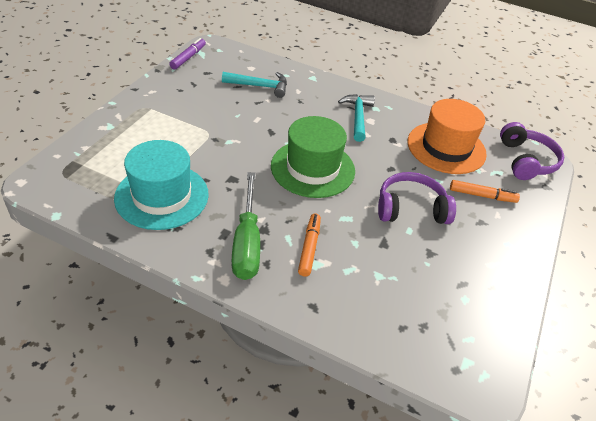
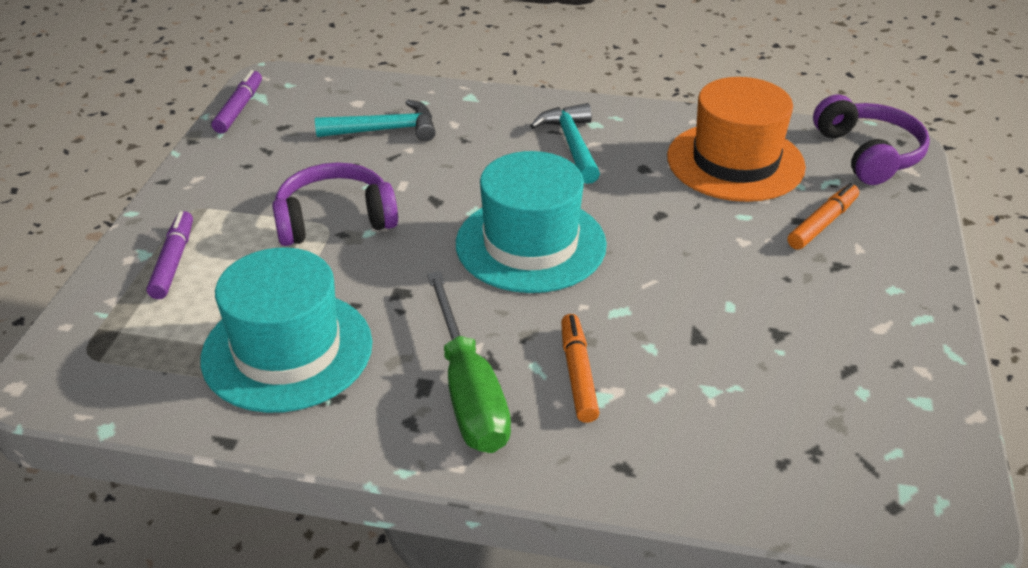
camera: 10 degrees left, 5 degrees down
green hat [271,116,355,198] -> turquoise hat [456,151,607,293]
purple headphones [378,172,456,224] -> purple headphones moved to [272,162,398,246]
orange marker [450,180,520,203] -> orange marker turned 45 degrees counterclockwise [787,183,859,250]
none -> purple marker [147,211,193,299]

